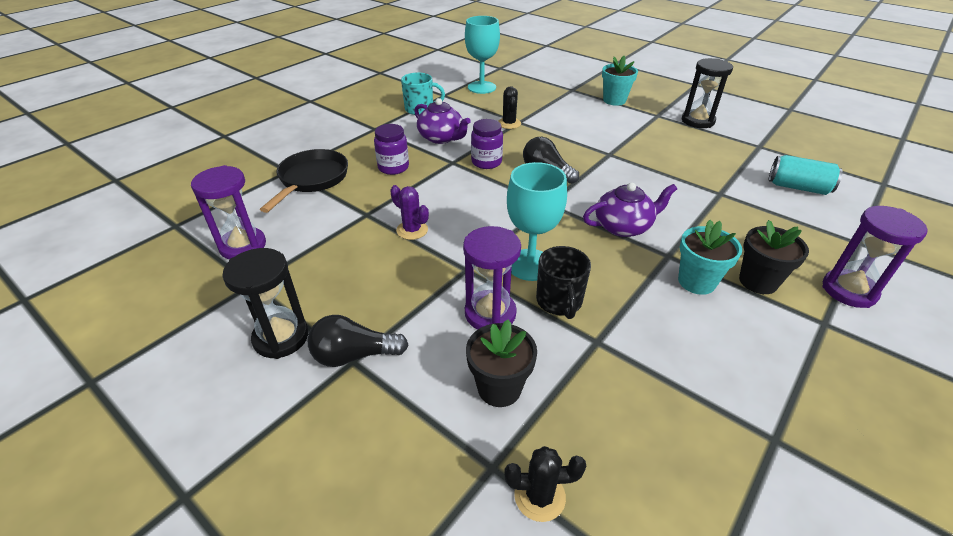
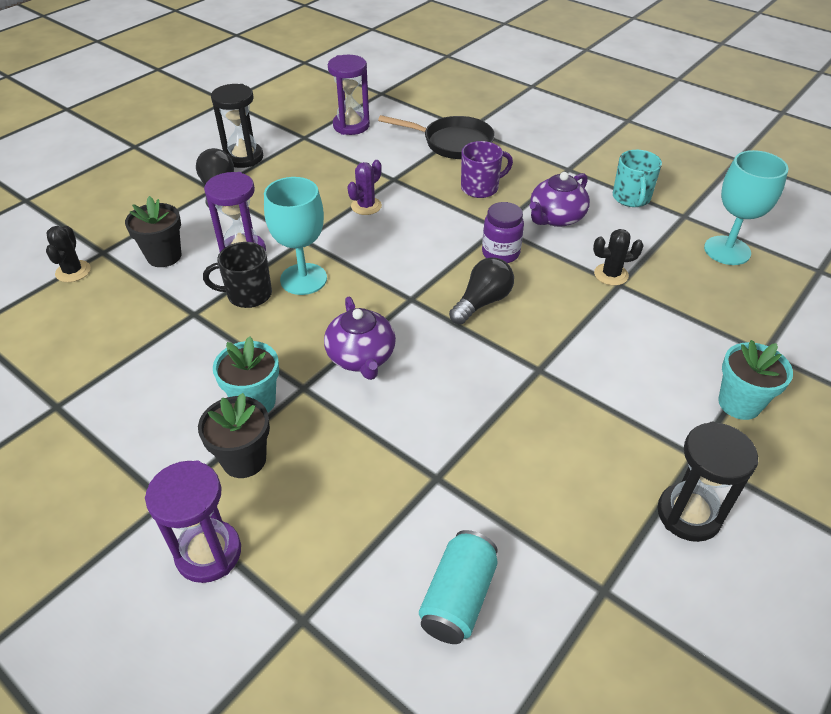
camera: 90 degrees right, 5 degrees up
purple jar [374,124,409,175] -> purple mug [461,141,513,198]

